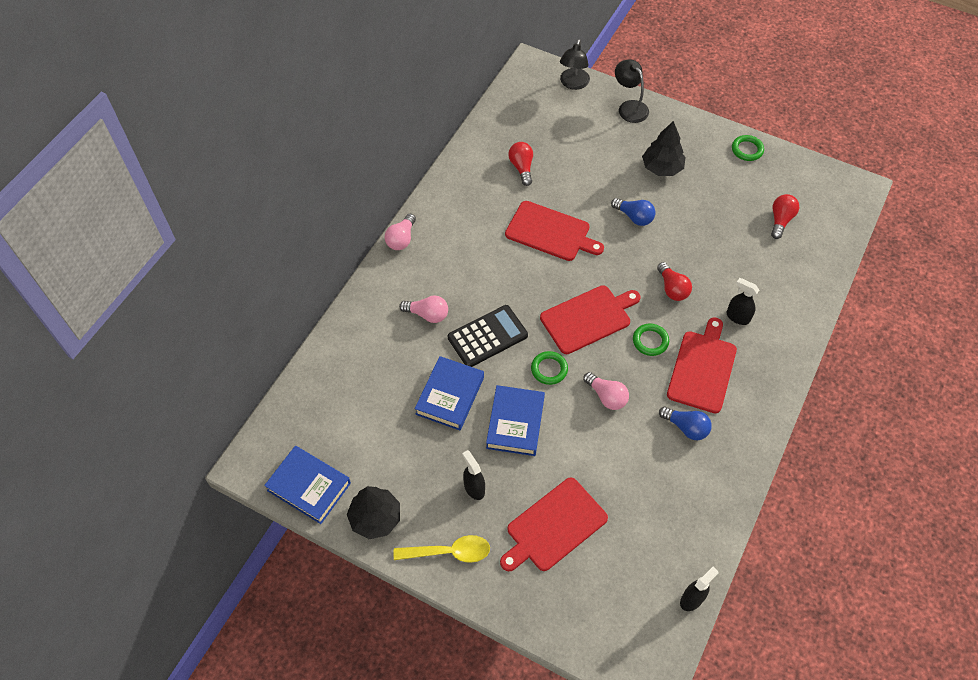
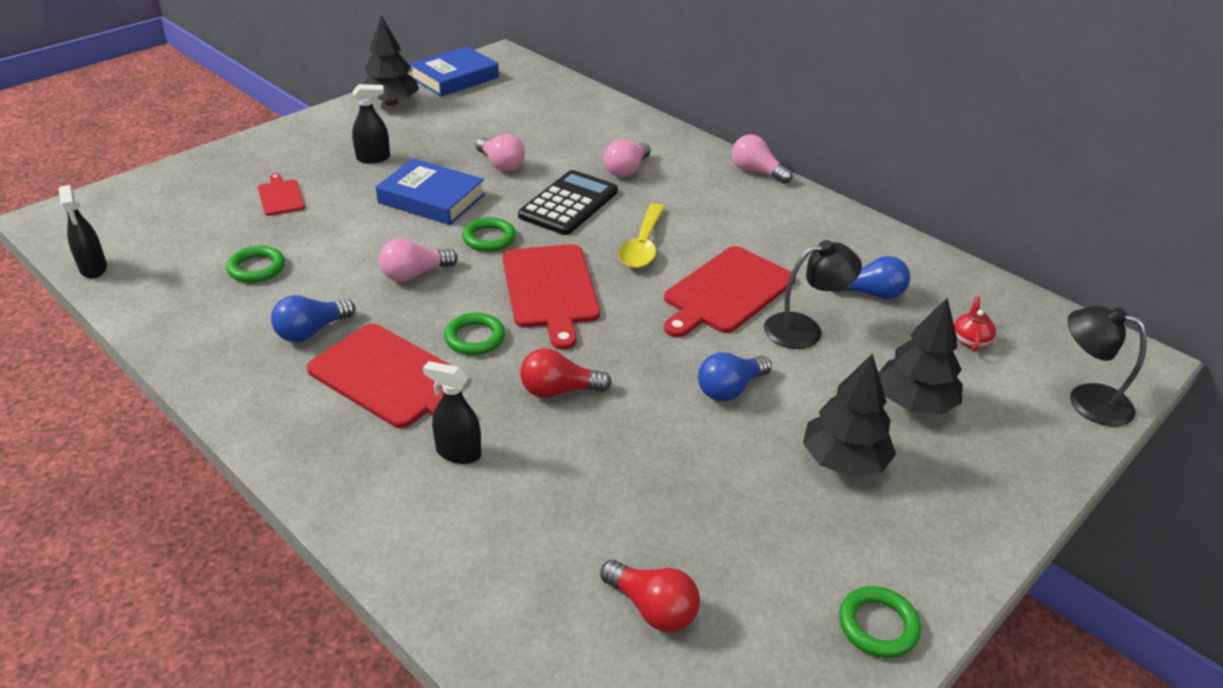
camera: 105 degrees right, 20 degrees down
yellow spoon [394,535,490,563] -> yellow spoon moved to [618,203,665,268]
blue book [415,356,484,431] -> pink light bulb [476,134,525,172]
black calculator [448,305,528,367] -> black calculator turned 135 degrees counterclockwise [518,170,618,235]
red cutting board [500,478,608,571] -> red cutting board [258,173,305,216], size x0.52
red light bulb [508,142,533,186] -> blue light bulb [832,256,910,299]
black lamp [615,59,649,123] -> black lamp moved to [764,240,862,349]
black spray bottle [727,278,759,325] -> black spray bottle turned 120 degrees counterclockwise [423,361,481,464]
none -> green ring [226,246,285,283]
none -> black tree [878,298,963,414]
none -> red teapot [954,297,996,352]

